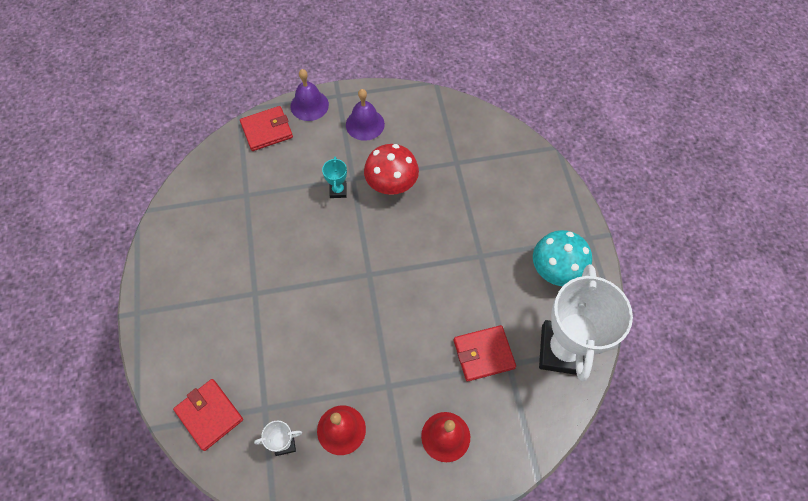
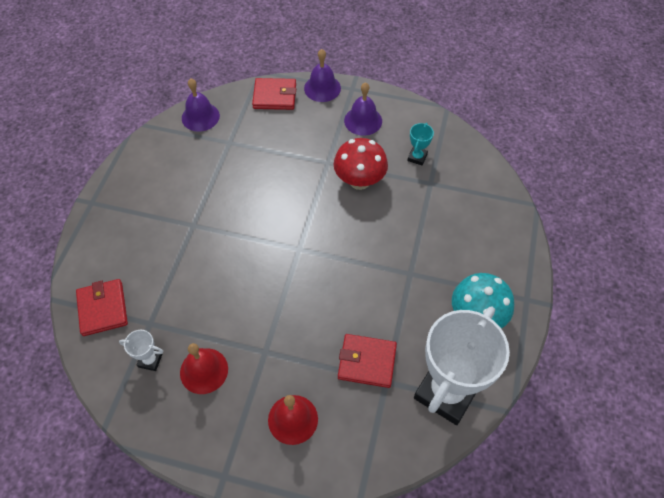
camera: 25 degrees right, 5 degrees down
turquoise trophy [322,156,347,198] -> turquoise trophy moved to [407,123,434,166]
none -> purple bell [182,78,220,132]

